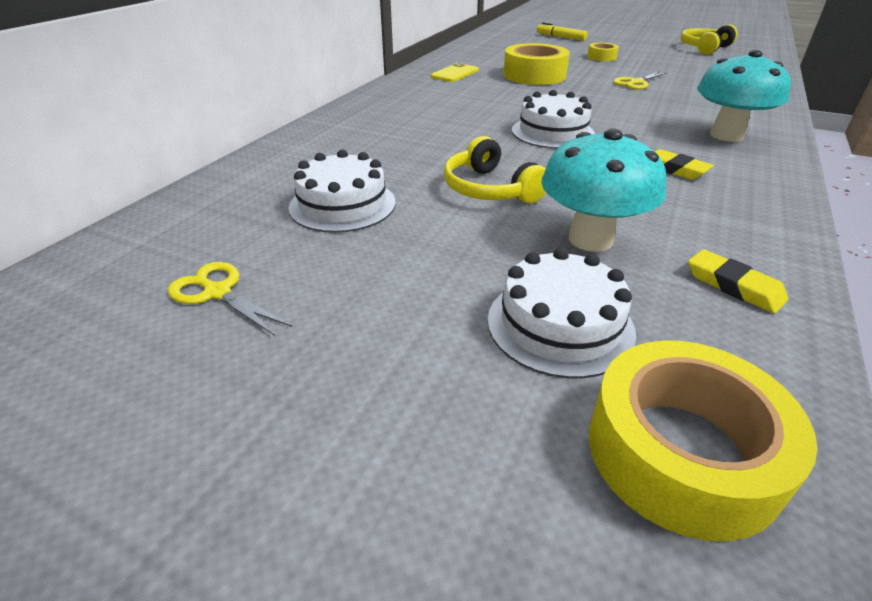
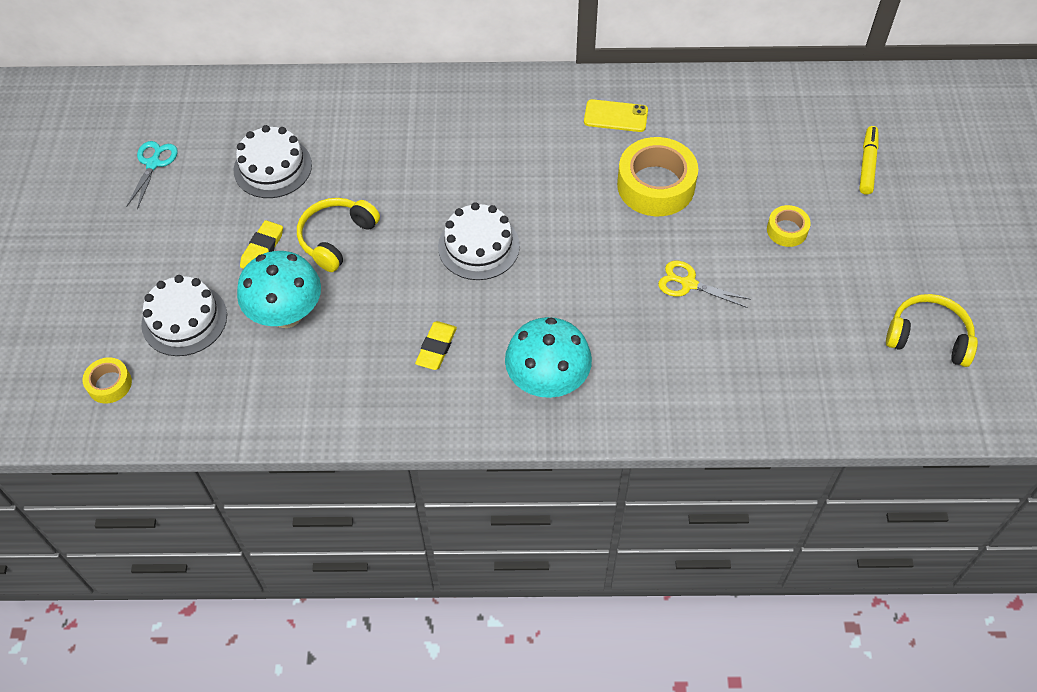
camera: 65 degrees right, 20 degrees up
yellow scissors [168,262,292,336] -> turquoise scissors [126,141,178,210]
yellow tape [589,340,817,541] -> yellow tape [83,357,132,404], size x0.51
yellow eraser [688,249,788,314] -> yellow eraser moved to [240,220,283,269]

